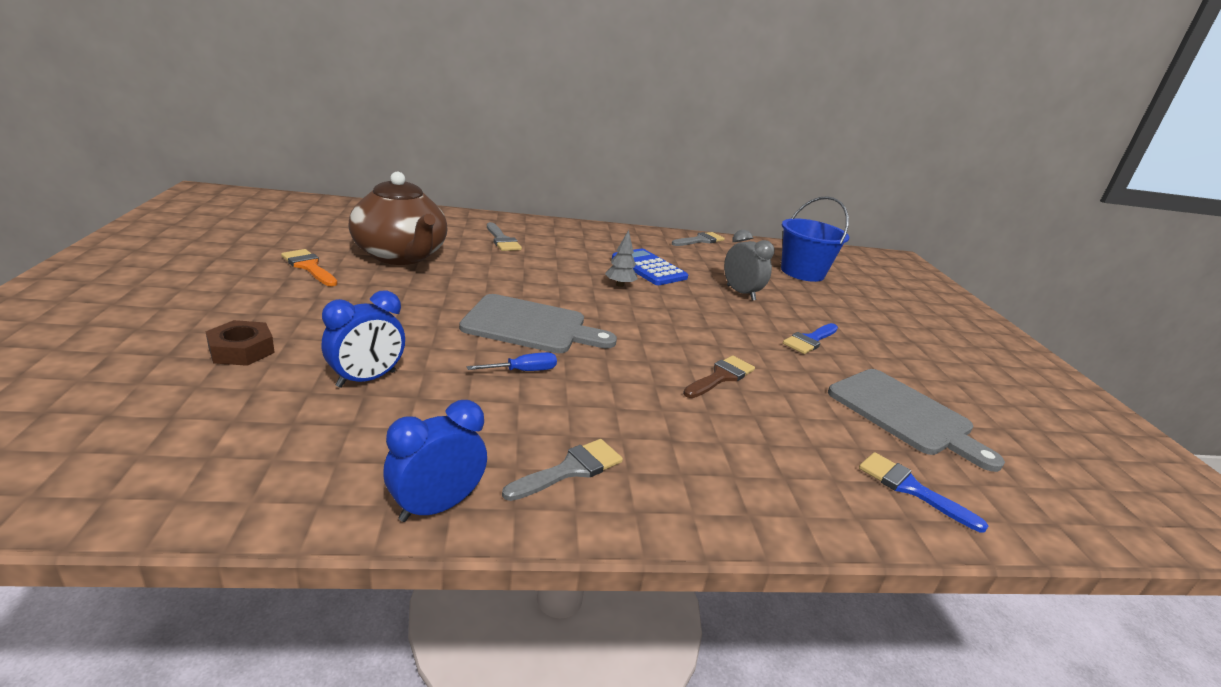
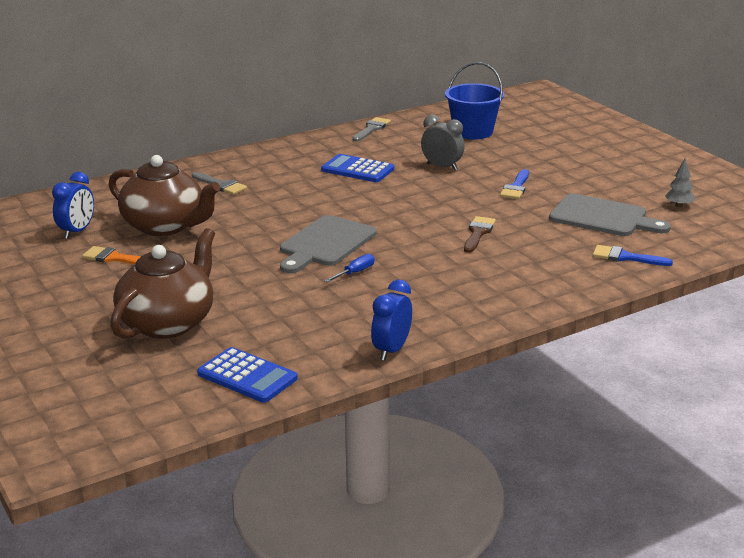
camera: 20 degrees left, 0 degrees up
brown nut [205,320,275,366] -> brown teapot [111,228,215,339]
blue clock [322,290,405,388] -> blue clock moved to [52,172,94,239]
grey cutting board [459,294,617,353] -> grey cutting board turned 135 degrees clockwise [280,215,377,273]
grey brush [502,439,623,501] -> none
grey tree [605,230,638,287] -> grey tree moved to [665,158,695,207]
none -> blue calculator [197,347,298,403]

